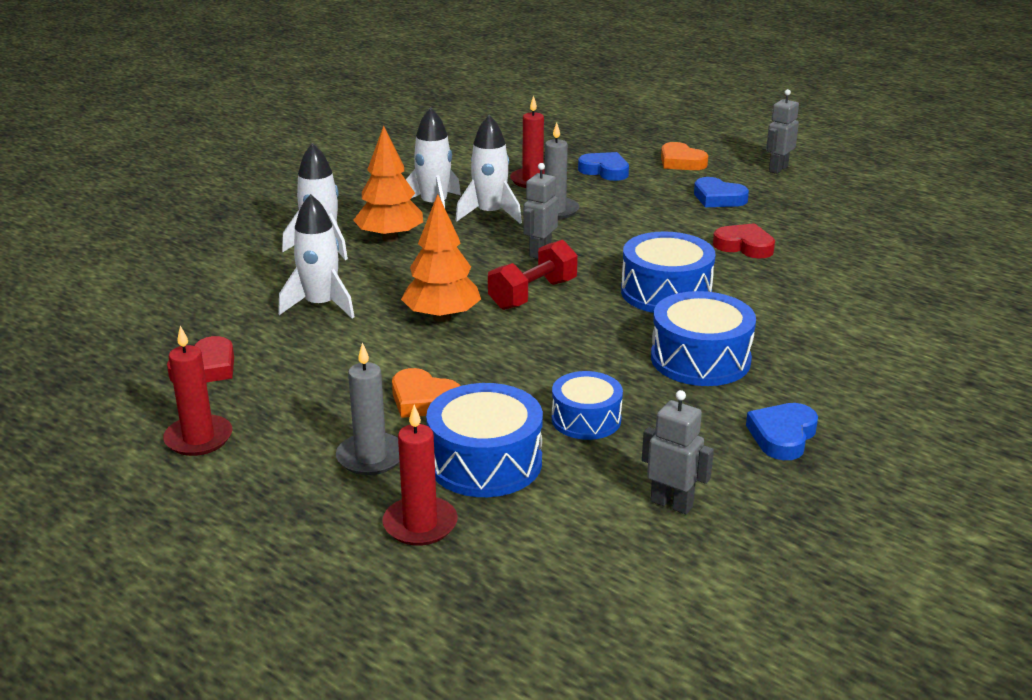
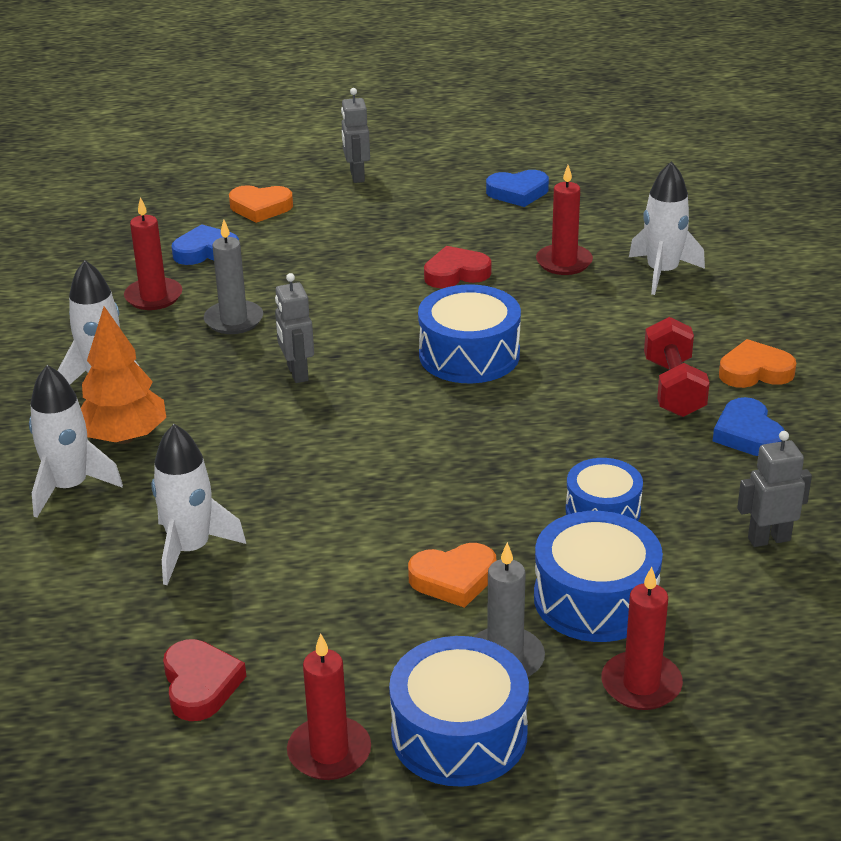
camera: 45 degrees left, 5 degrees up
orange tree [401,194,481,322] -> none
white rocket [455,115,522,224] -> white rocket moved to [629,161,705,295]
red dumbbell [488,240,578,310] -> red dumbbell moved to [644,317,710,417]
blue drum [651,291,756,386] -> blue drum moved to [389,636,529,787]
blue heart [694,177,749,207] -> blue heart moved to [486,170,549,207]
none -> red candle [536,165,593,275]
none -> orange heart [719,339,796,388]

